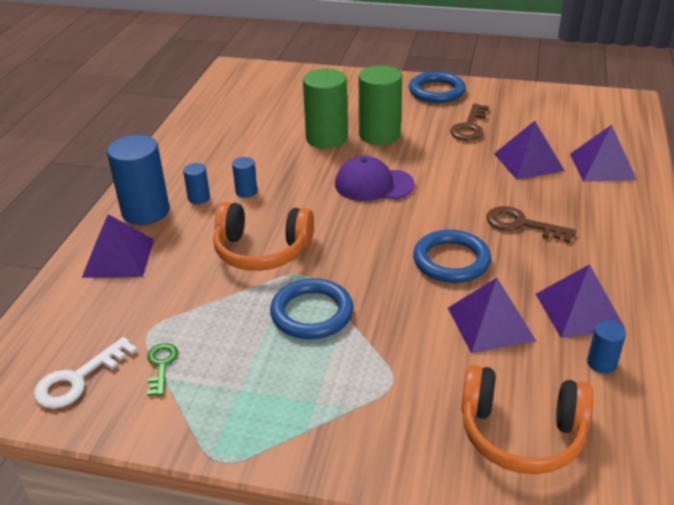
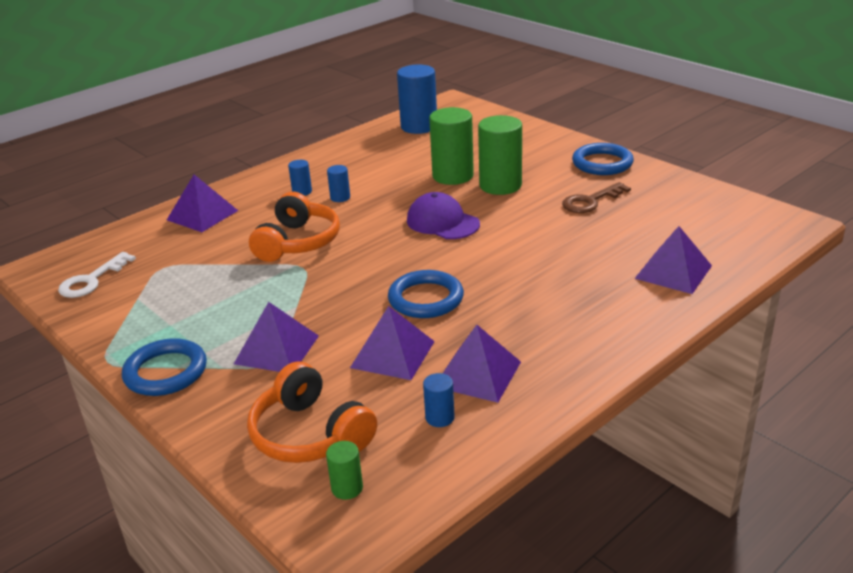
camera: 35 degrees right, 5 degrees down
white key [34,337,137,409] -> white key turned 45 degrees counterclockwise [58,252,136,298]
blue cylinder [107,135,170,225] -> blue cylinder moved to [397,64,437,134]
green key [147,343,178,396] -> none
orange headphones [213,202,314,271] -> orange headphones turned 120 degrees counterclockwise [249,192,340,262]
blue ring [270,278,353,339] -> blue ring moved to [122,338,207,396]
brown key [486,206,576,243] -> none
purple pyramid [494,121,565,180] -> purple pyramid moved to [234,302,319,372]
none -> green cylinder [326,441,363,500]

